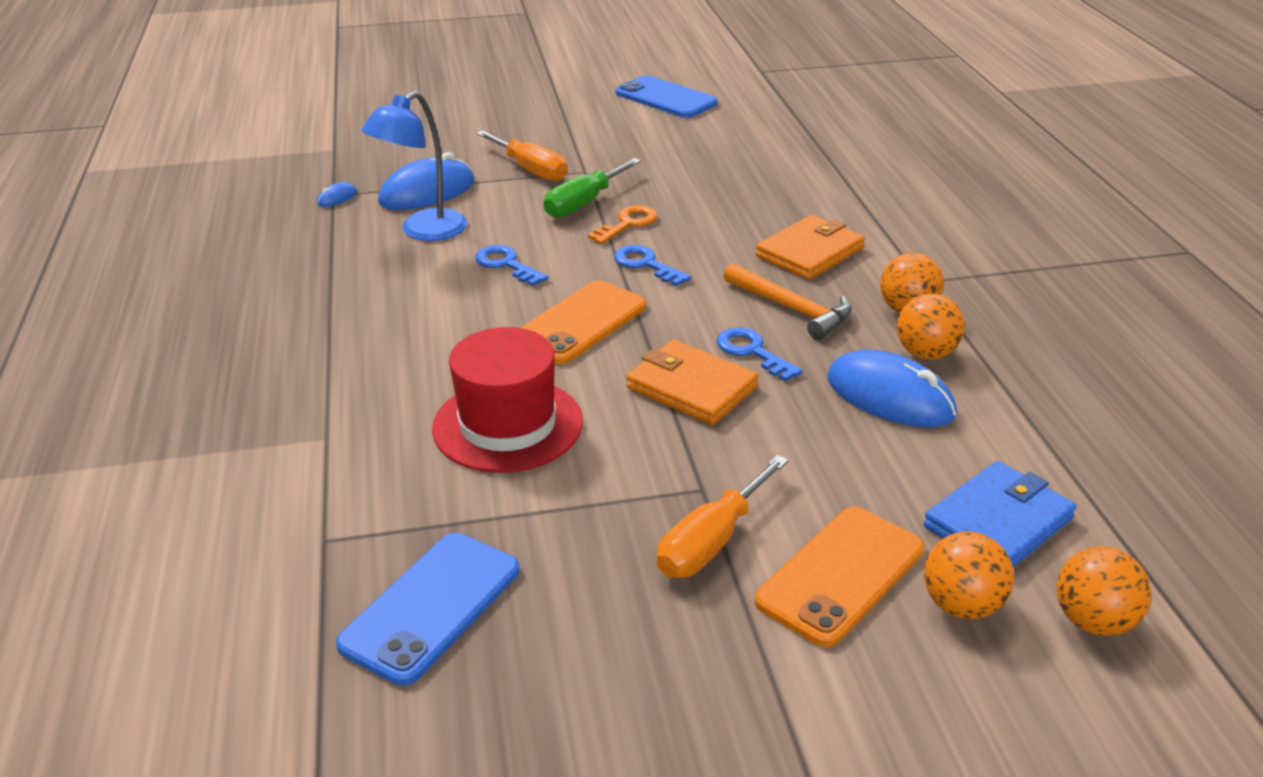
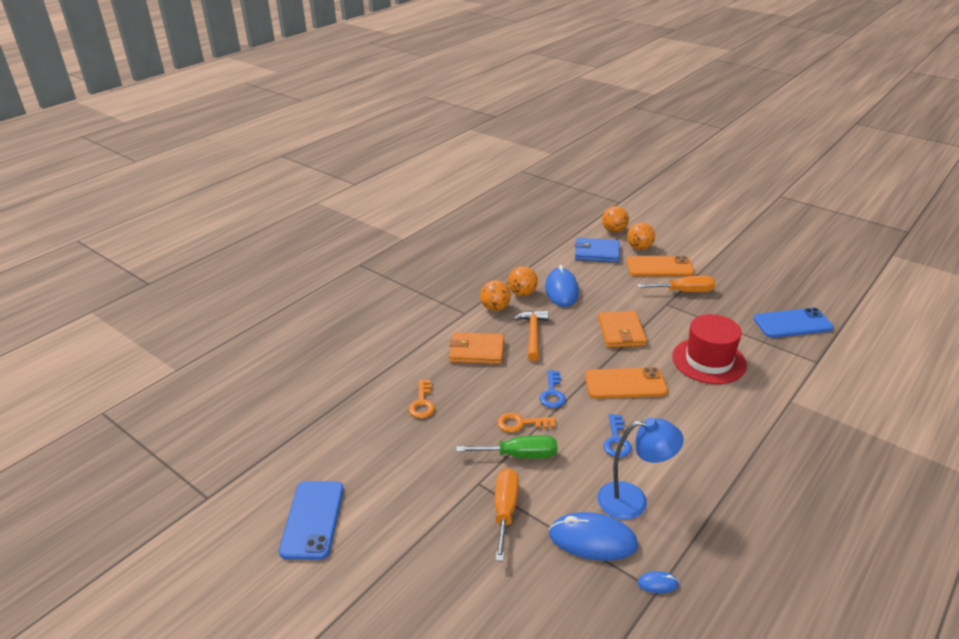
camera: 130 degrees left, 0 degrees up
blue key [717,327,803,381] -> none
none -> orange key [409,380,435,418]

